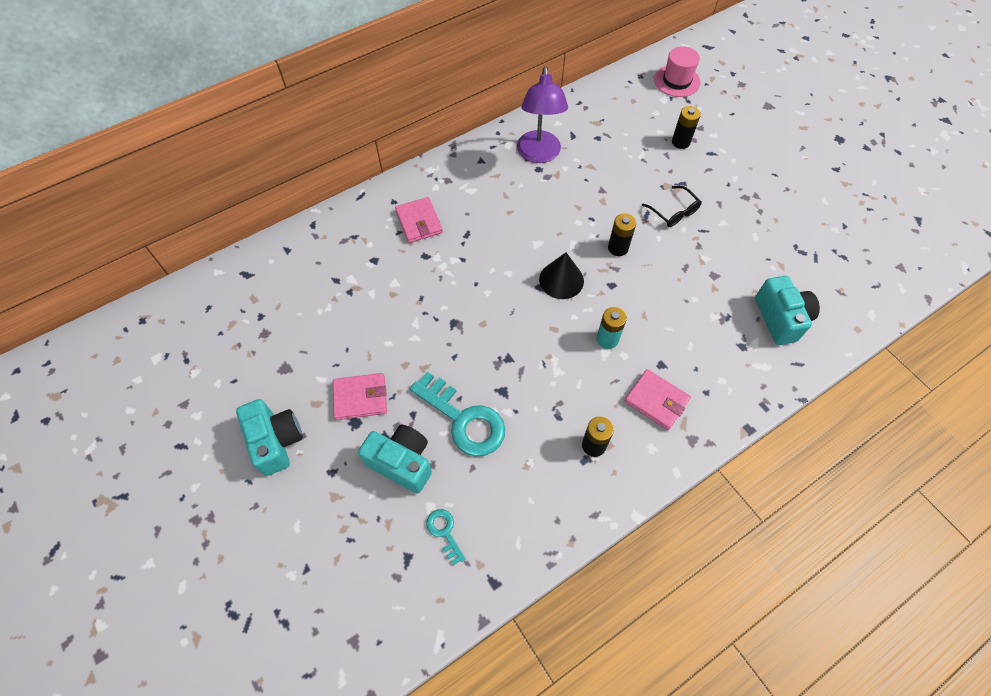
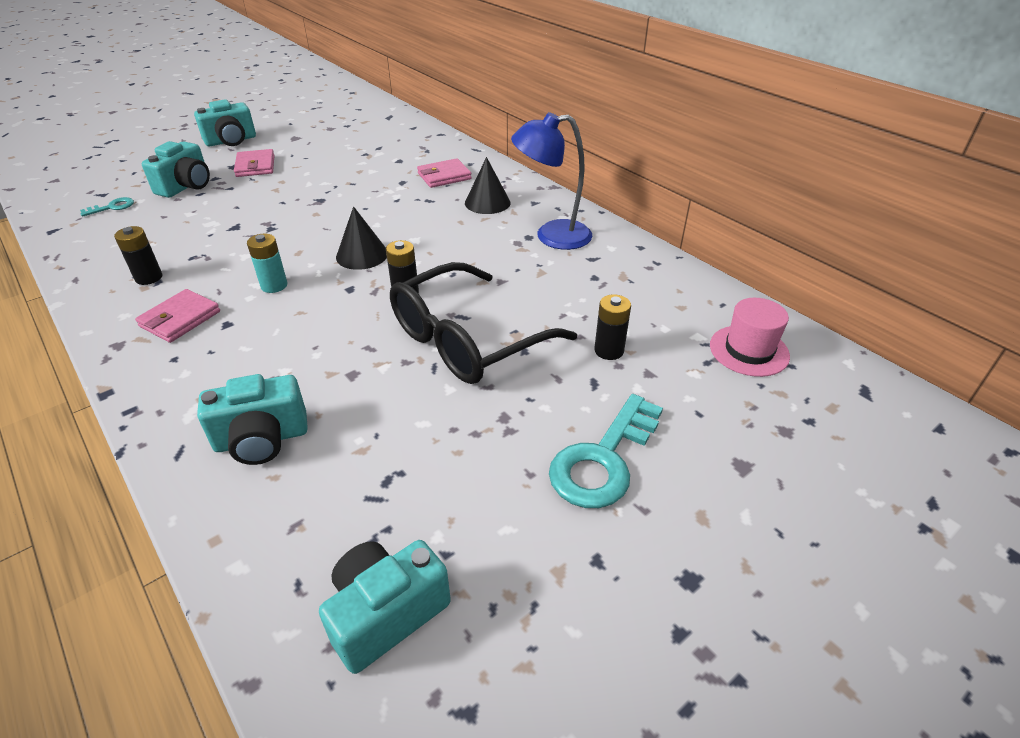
camera: 85 degrees right, 20 degrees down
turquoise key [410,372,505,456] -> turquoise key moved to [549,394,663,508]
purple lamp [517,66,568,163] -> blue lamp [511,112,593,250]
black glasses [642,186,702,227] -> black glasses [390,262,577,384], size x2.30
none -> turquoise camera [319,540,451,674]
none -> black cone [465,157,511,214]

